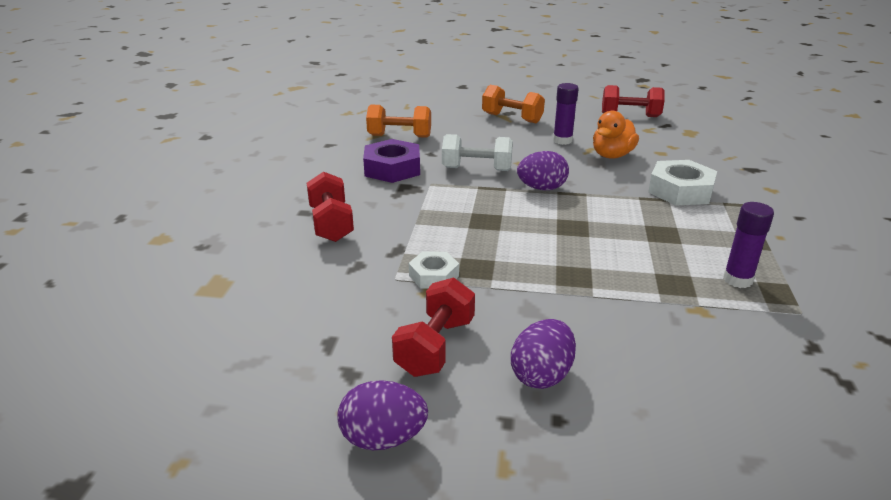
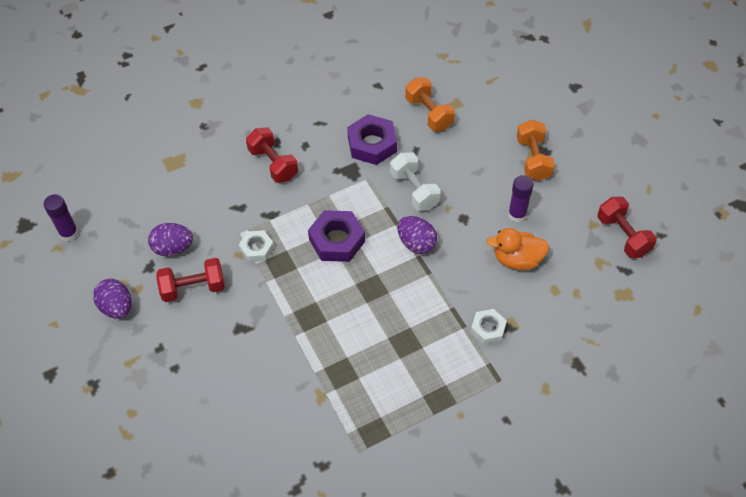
camera: 55 degrees right, 25 degrees up
red dumbbell [307,171,354,242] -> red dumbbell turned 75 degrees counterclockwise [246,127,298,183]
purple egg [511,319,576,389] -> purple egg moved to [148,223,193,256]
white nut [648,160,717,205] -> white nut [471,309,507,345], size x0.60
purple glue stick [723,202,774,288] -> purple glue stick moved to [44,194,79,241]
none -> purple nut [308,210,365,262]

